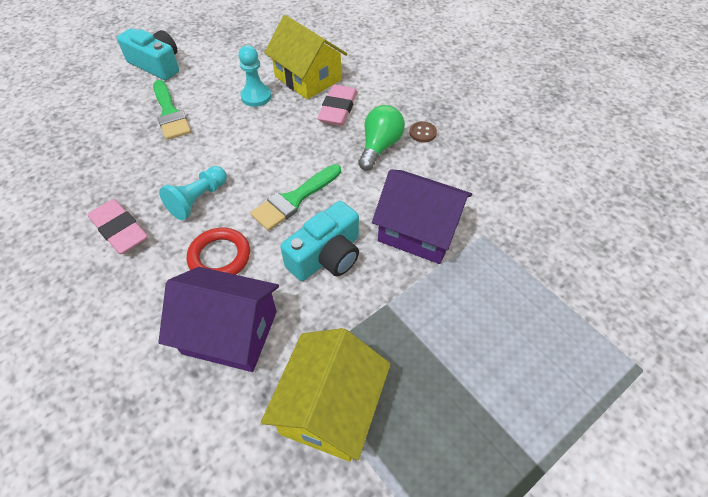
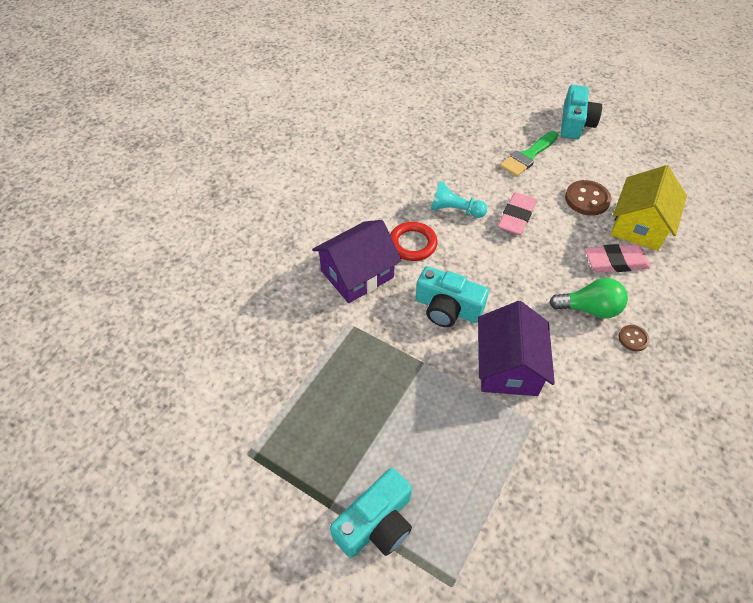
camera: 70 degrees right, 0 degrees up
pink eraser [88,199,148,254] -> pink eraser moved to [498,192,537,235]
purple house [158,267,279,372] -> purple house turned 60 degrees clockwise [312,220,402,303]
turquoise pawn [239,45,272,107] -> brown button [565,180,611,216]
green brush [250,164,341,231] -> none
yellow house [261,328,391,462] -> none
none -> turquoise camera [330,468,412,558]

